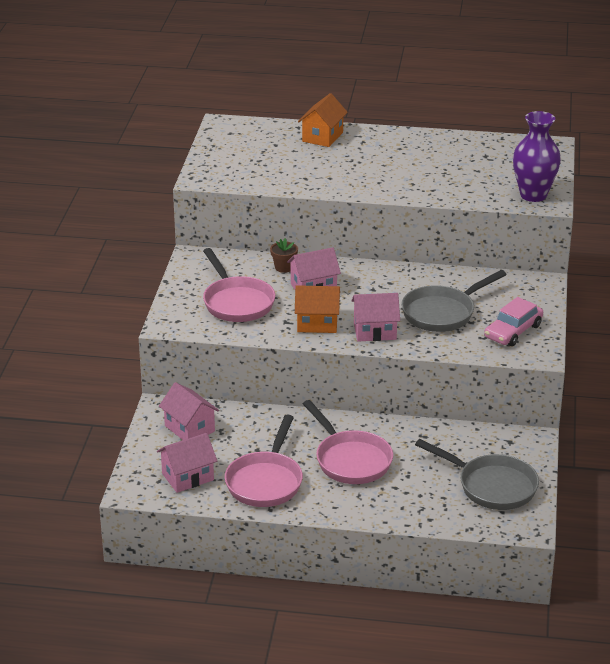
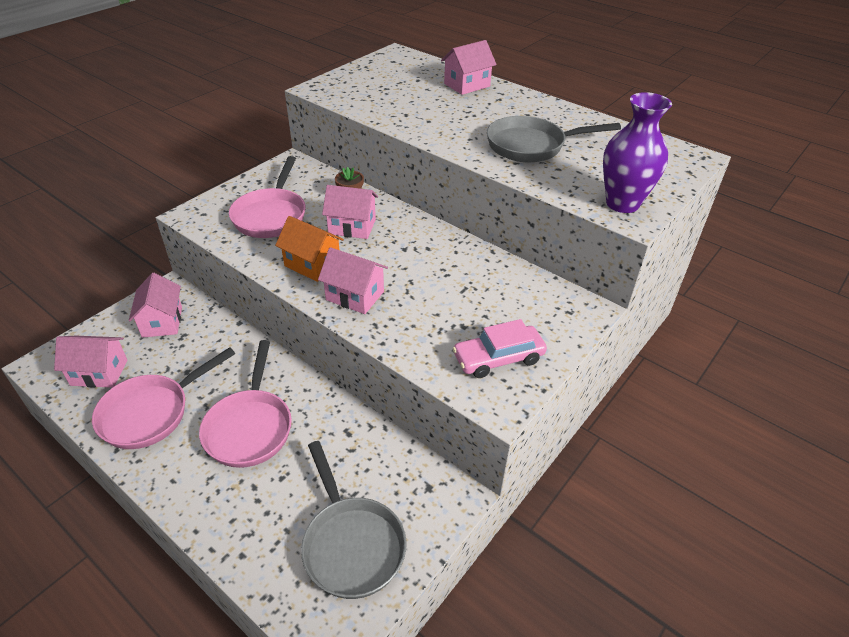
camera: 30 degrees right, 10 degrees up
orange house [298,93,348,147] -> pink house [441,40,497,95]
grey pan [401,270,507,332] -> grey pan moved to [487,116,621,162]

